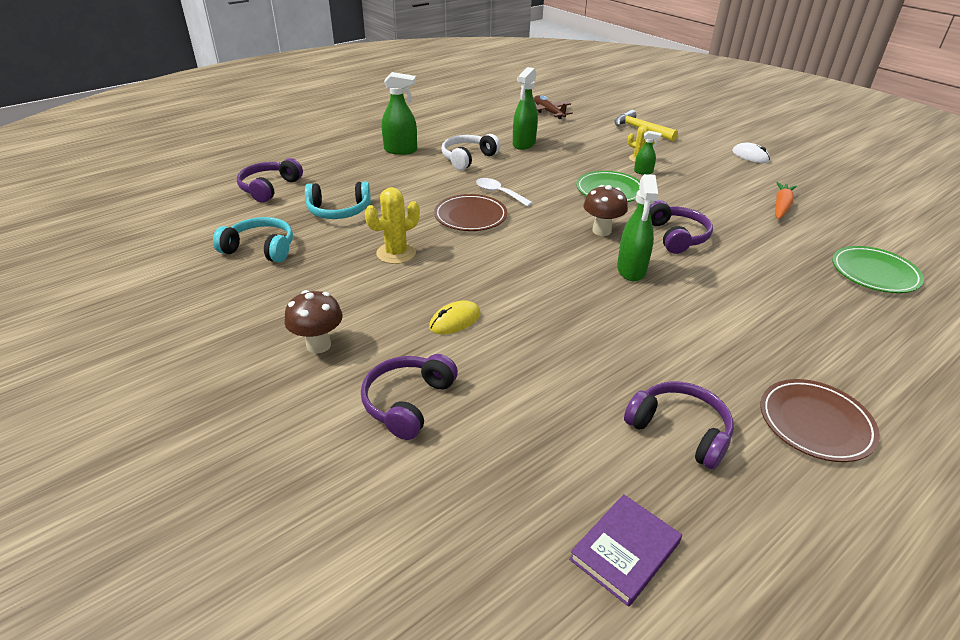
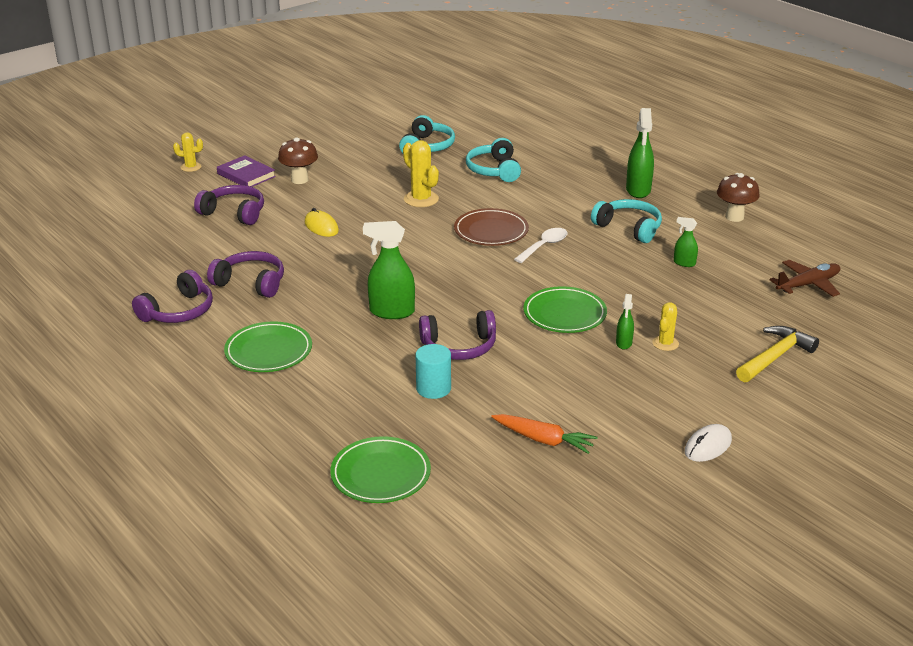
camera: 90 degrees right, 5 degrees down
purple headphones [237,158,303,203] -> purple headphones moved to [207,251,284,298]
white headphones [441,134,500,170] -> turquoise headphones [591,199,662,243]
green spray bottle [513,67,538,150] -> green spray bottle [674,217,698,267], size x0.53
purple book [569,494,682,607] -> purple book moved to [217,155,276,187]
brown mushroom [583,185,628,236] -> brown mushroom moved to [717,173,760,222]
brown plate [760,379,880,462] -> none
none -> yellow cactus [173,132,203,172]
none -> green plate [224,321,312,372]
none -> turquoise cylinder [416,344,451,399]

